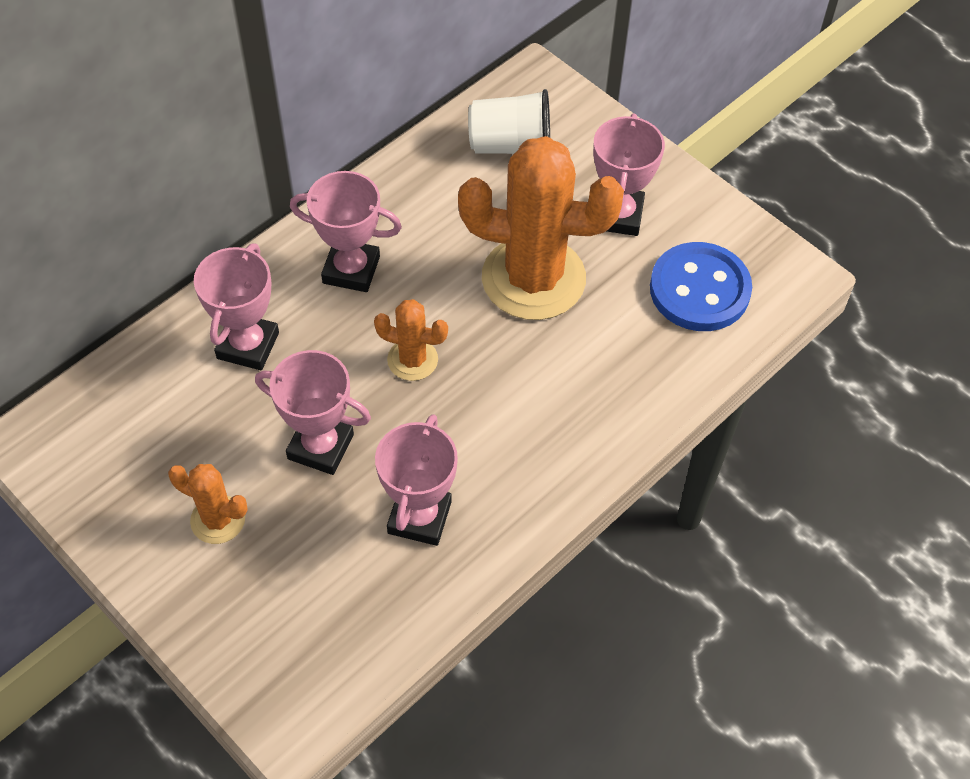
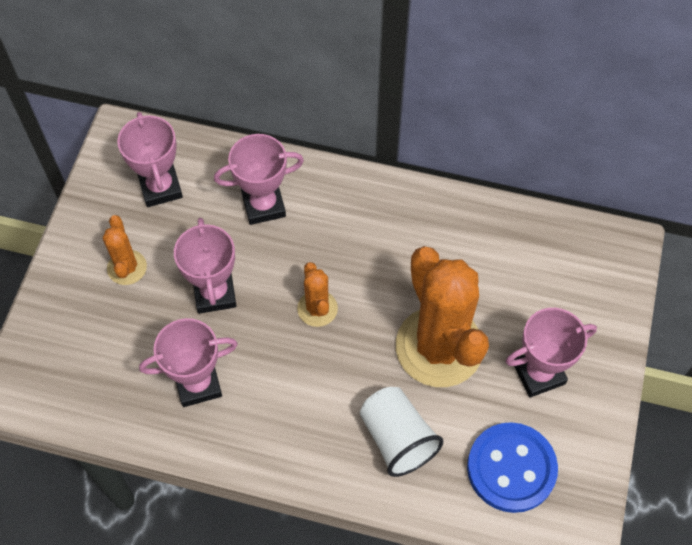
camera: 60 degrees right, 5 degrees up
pink trophy [290,171,402,292] -> pink trophy moved to [117,112,183,207]
white cup [468,89,550,154] -> white cup moved to [360,387,443,477]

